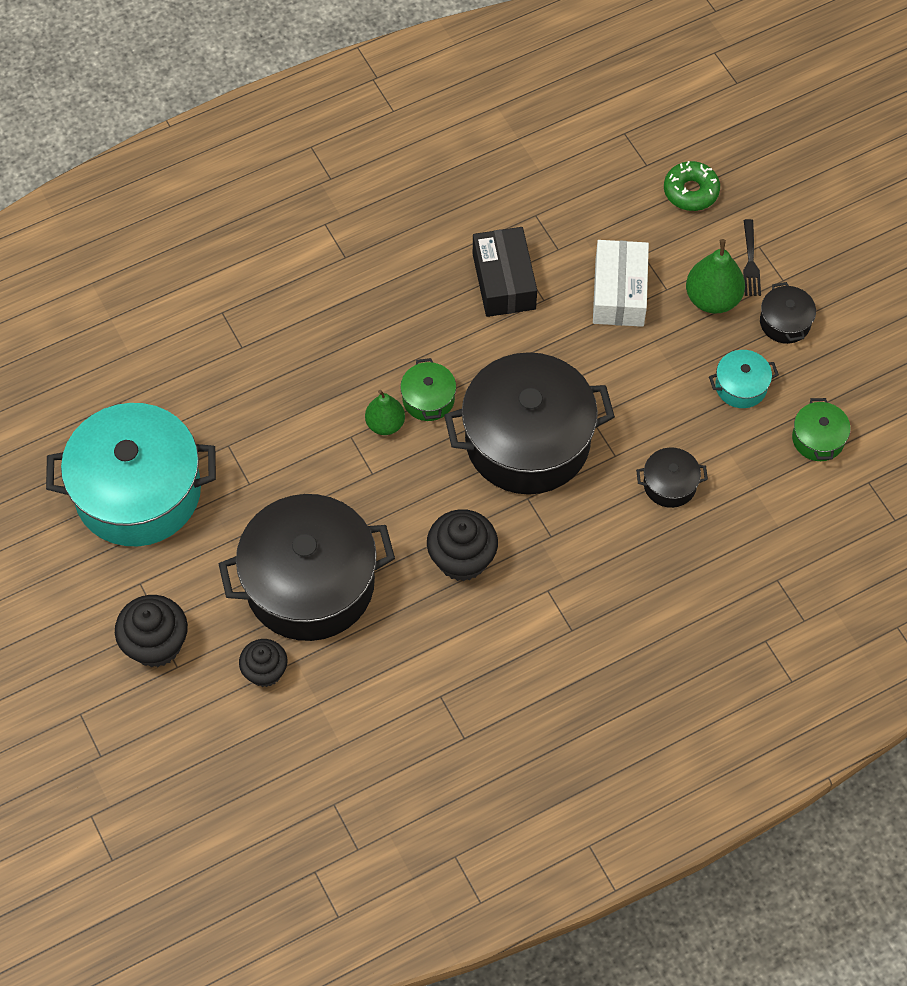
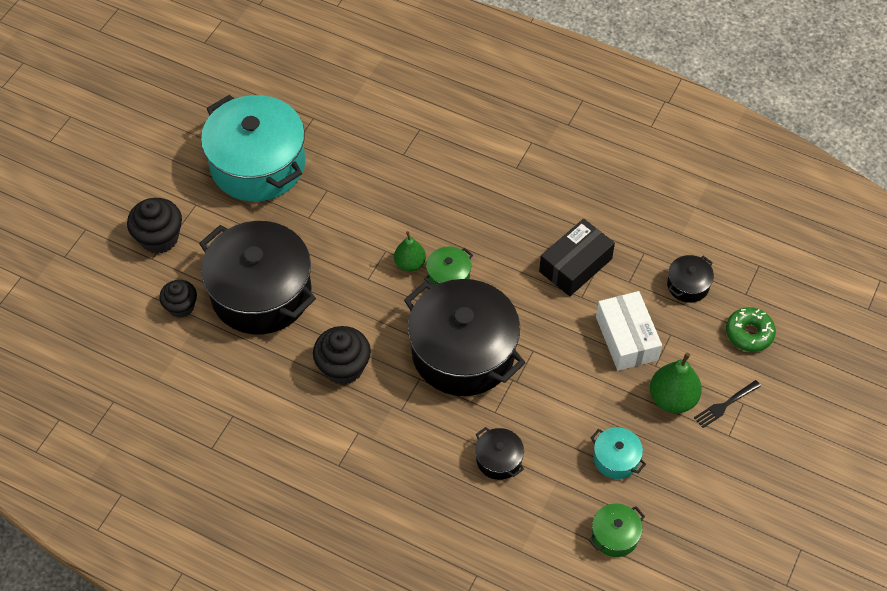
camera: 55 degrees right, 5 degrees down
white box [593,240,649,327] -> white box turned 75 degrees counterclockwise [596,291,662,371]
black pot [760,282,816,344] -> black pot moved to [667,255,714,303]

